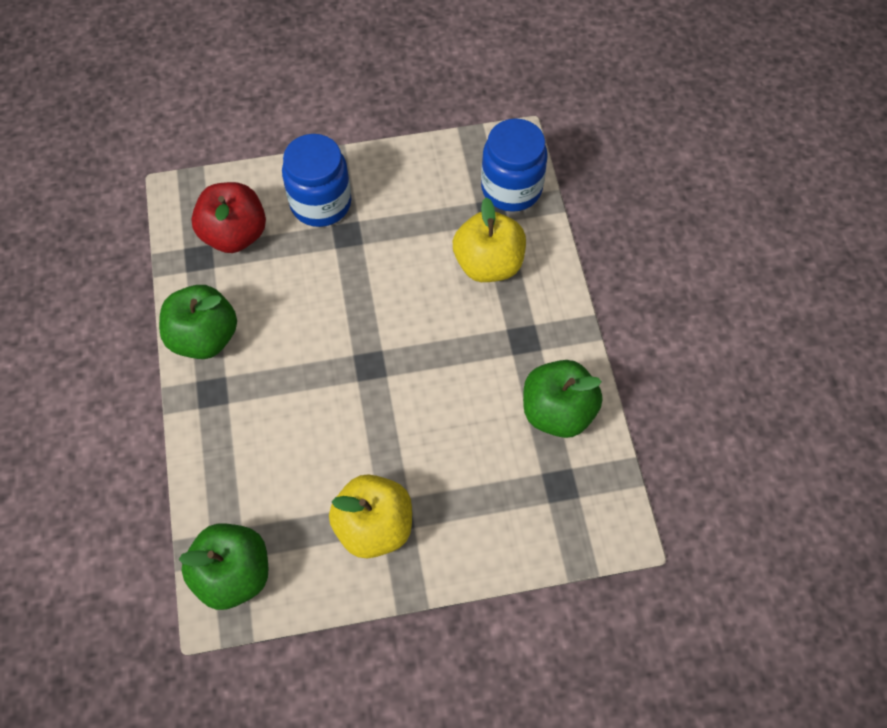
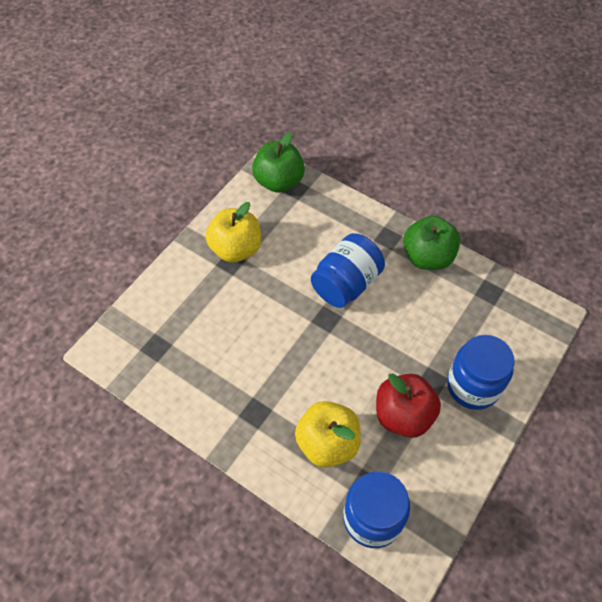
camera: 135 degrees right, 5 degrees down
red apple [191,182,266,253] -> red apple moved to [376,373,441,438]
green apple [523,360,603,438] -> none
none -> blue jar [311,233,385,308]

